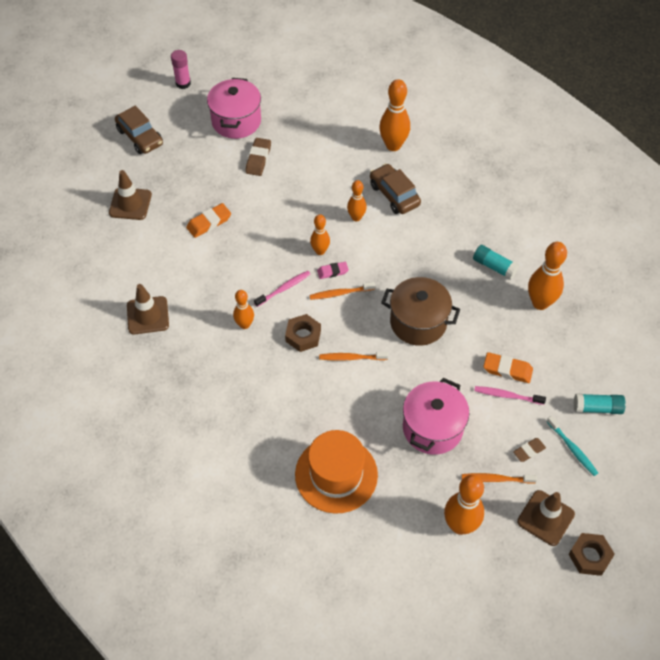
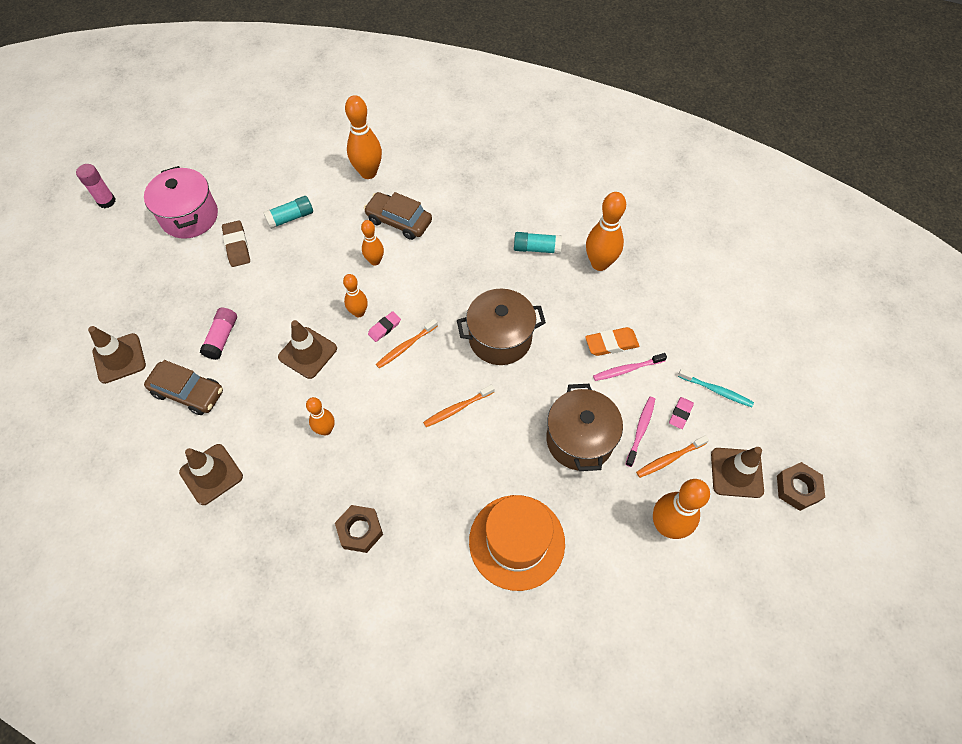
camera: 30 degrees left, 5 degrees up
brown car [115,106,163,154] -> brown car moved to [144,360,223,415]
orange eraser [186,203,231,238] -> pink glue stick [200,308,237,360]
pink toothbrush [254,271,310,307] -> pink toothbrush moved to [625,397,655,467]
brown nut [285,314,321,352] -> brown nut moved to [335,505,383,553]
pink pot [403,378,469,455] -> brown pot [546,384,623,471]
brown eraser [513,438,546,462] -> pink eraser [669,397,694,429]
turquoise glue stick [574,394,626,414] -> turquoise glue stick moved to [263,196,313,229]
none -> brown traffic cone [278,320,337,379]

